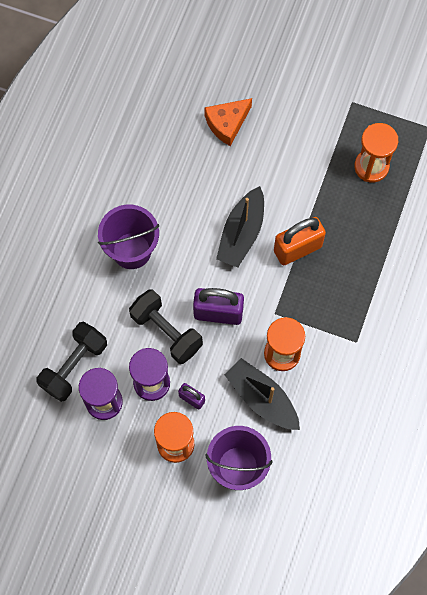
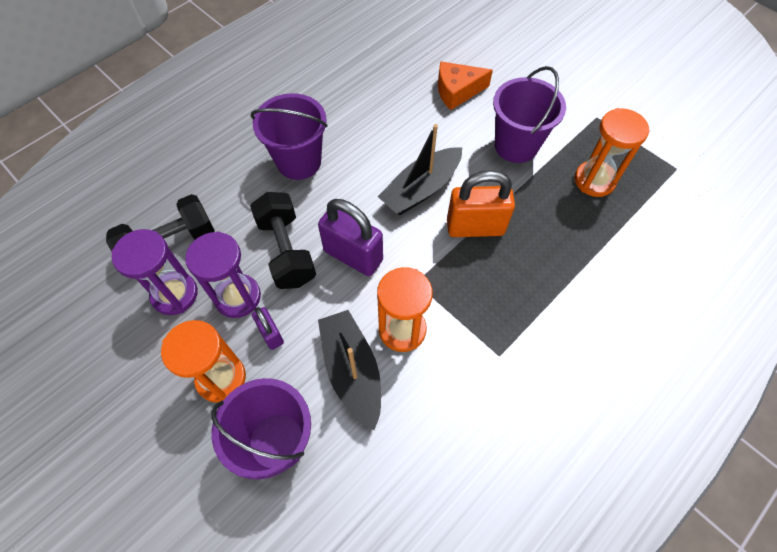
camera: 25 degrees right, 10 degrees down
none -> purple bucket [493,66,566,163]

